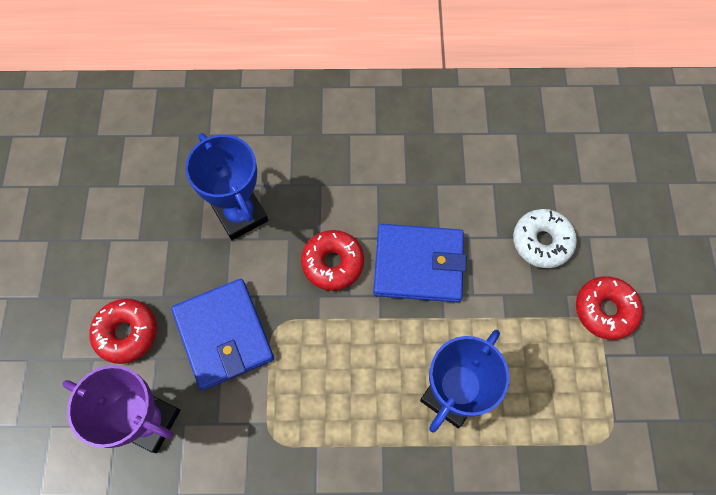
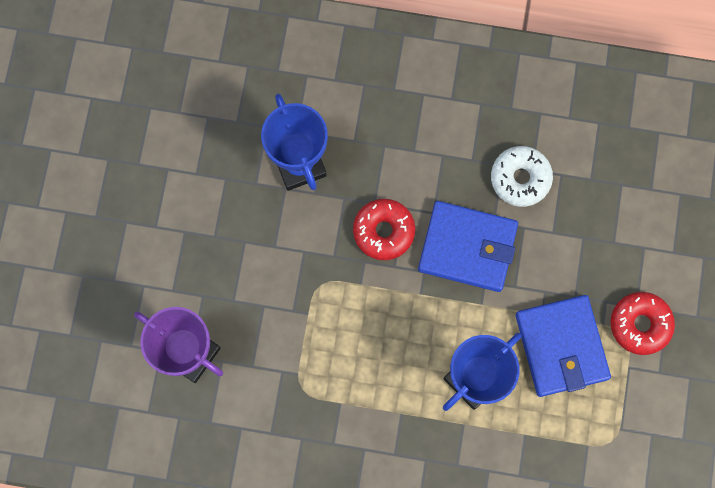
camera: 10 degrees right, 10 degrees up
red donut [89,299,157,364] -> none
blue wallet [171,279,274,390] -> blue wallet moved to [516,295,611,397]
white donut [513,209,577,268] -> white donut moved to [491,146,553,207]

